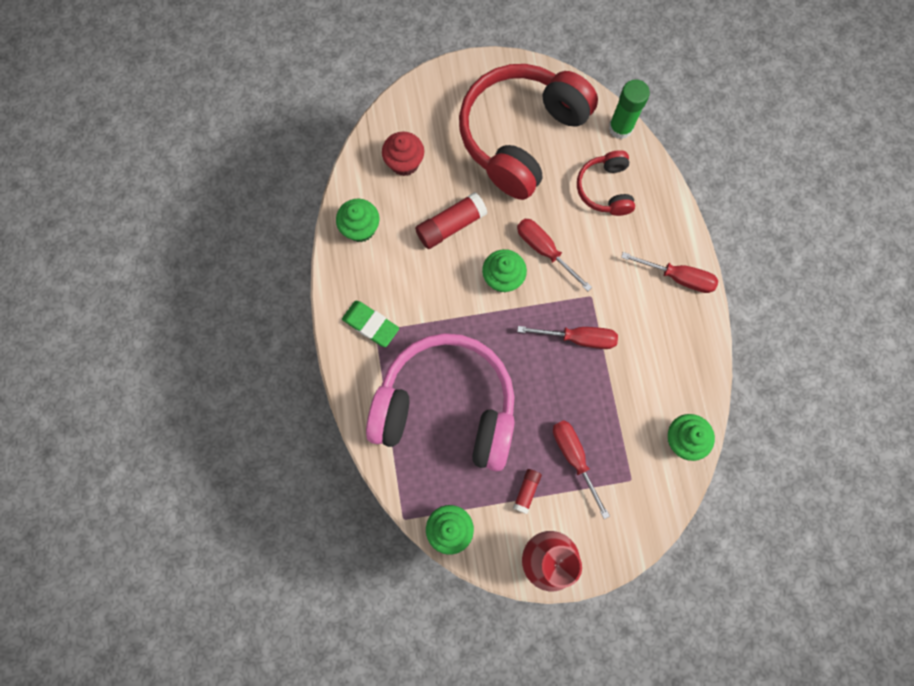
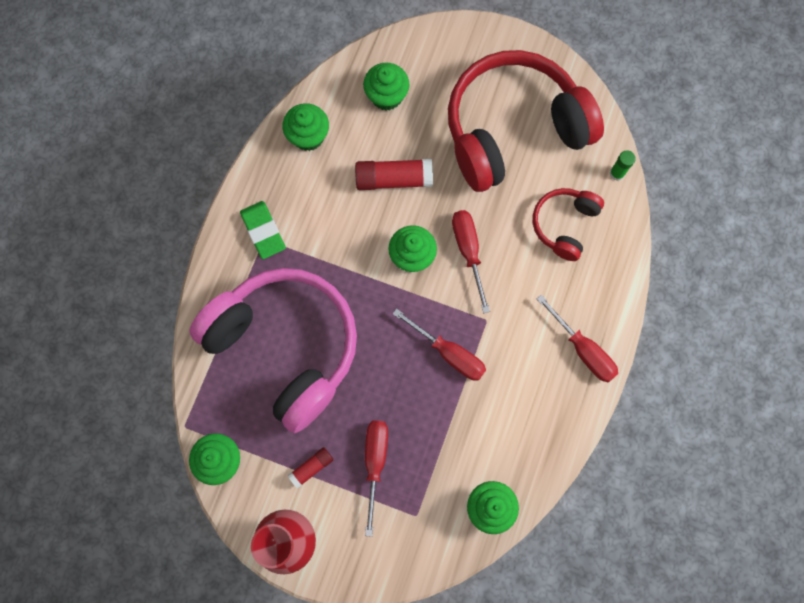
camera: 30 degrees right, 0 degrees up
red cupcake [382,132,424,176] -> green cupcake [363,63,409,111]
green glue stick [609,79,650,139] -> green glue stick [610,150,636,181], size x0.56

